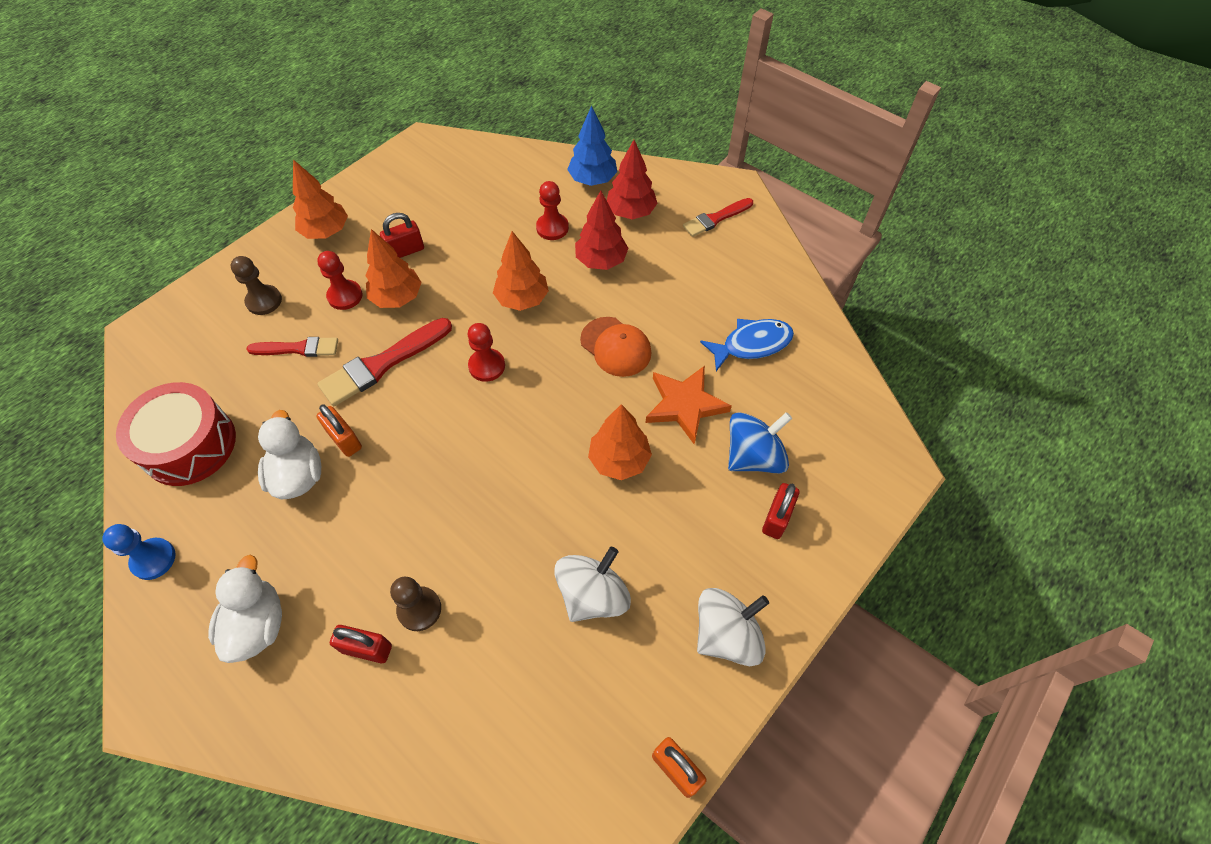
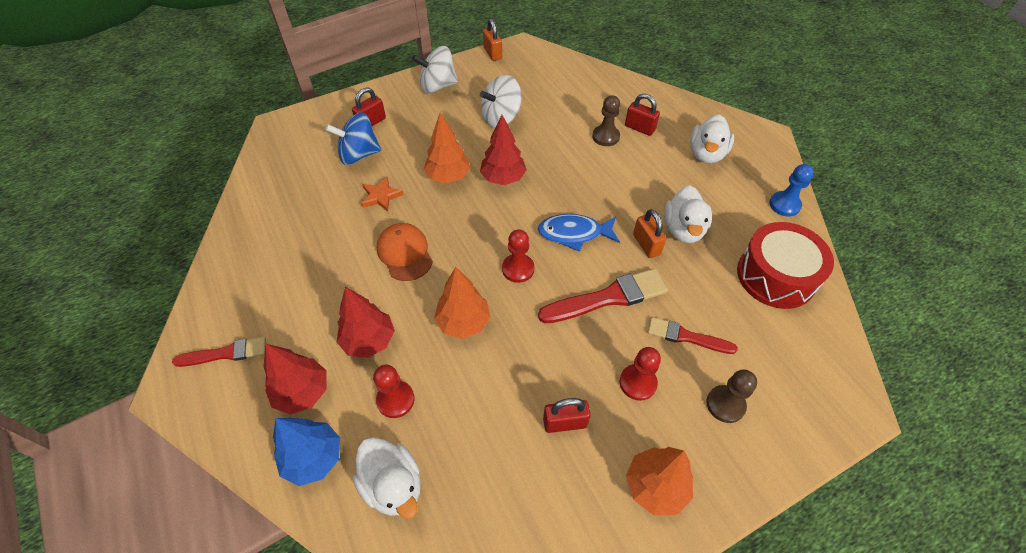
camera: 160 degrees left, 5 degrees down
orange tree [365,229,422,308] -> none
orange star [645,366,732,444] -> orange star [361,177,404,212], size x0.63
blue fish [700,319,794,371] -> blue fish moved to [538,214,620,252]
none -> white duck [353,437,421,519]
none -> red tree [480,115,527,185]

